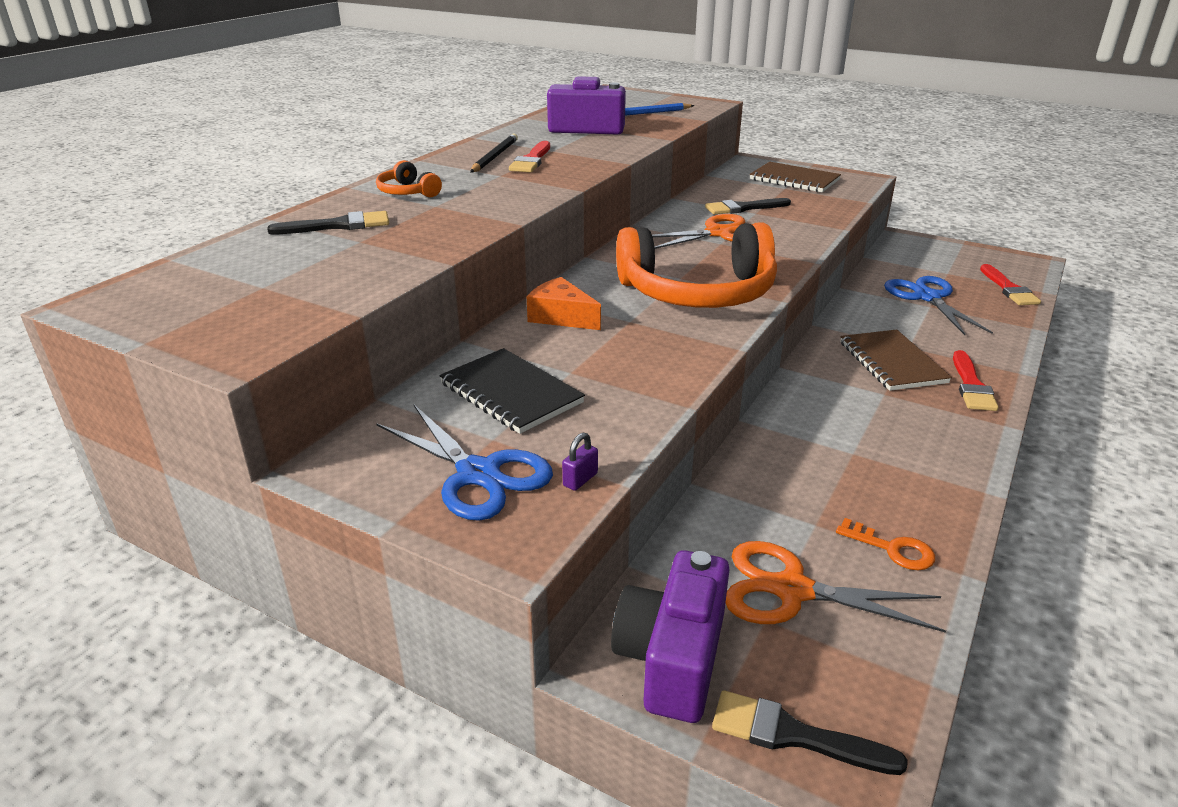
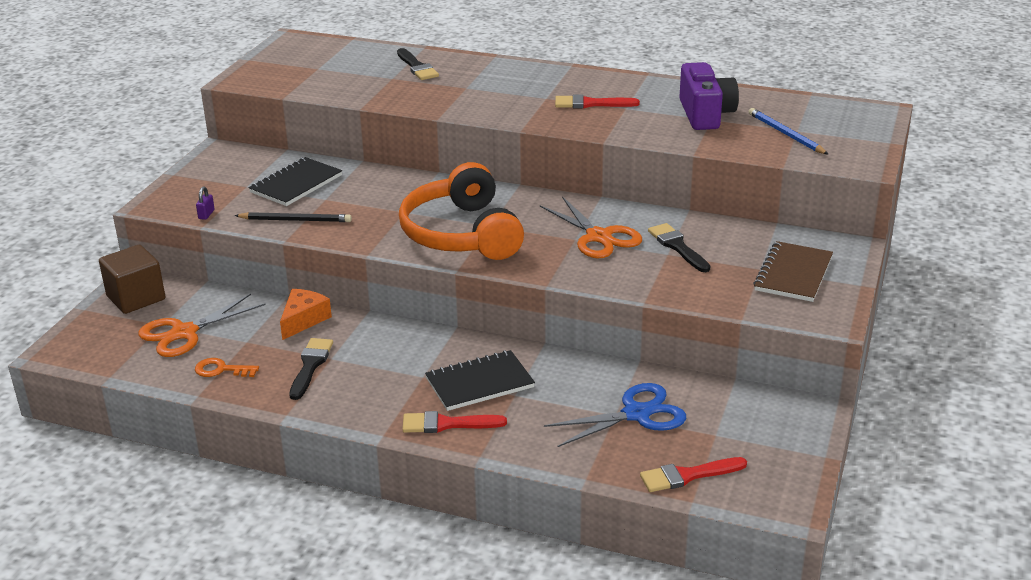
camera: 80 degrees right, 0 degrees up
orange headphones [376,160,442,197] -> none
blue scissors [376,405,553,521] -> none
black pencil [470,134,518,173] -> black pencil moved to [234,212,352,222]
orange cheese [527,277,601,330] -> orange cheese moved to [280,289,332,340]
purple padlock [562,433,598,491] -> purple padlock turned 75 degrees clockwise [196,187,215,220]
purple camera [611,550,730,723] -> brown cube [99,245,166,314]
black brush [712,690,908,775] -> black brush moved to [289,338,333,400]
orange scissors [725,541,946,633] -> orange scissors turned 135 degrees counterclockwise [139,294,266,357]
orange key [836,518,935,570] -> orange key turned 75 degrees clockwise [195,358,259,377]
brown notebook [840,330,952,391] -> black notebook [425,350,535,411]

